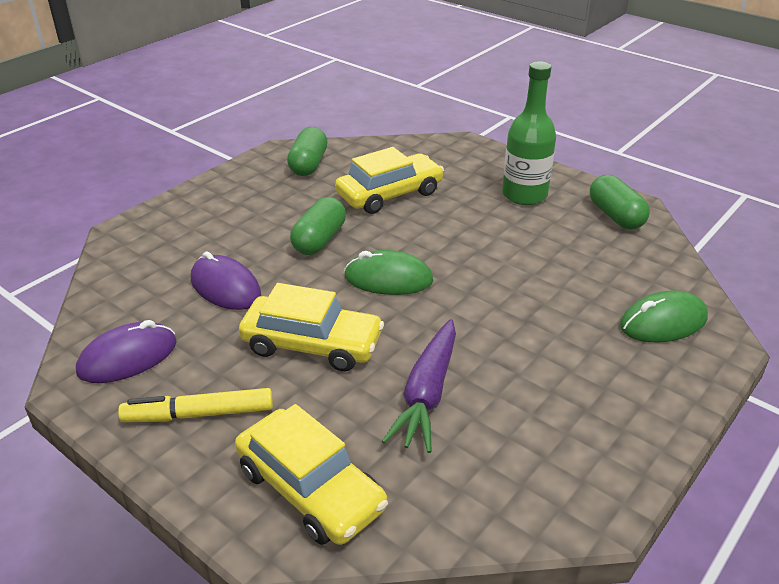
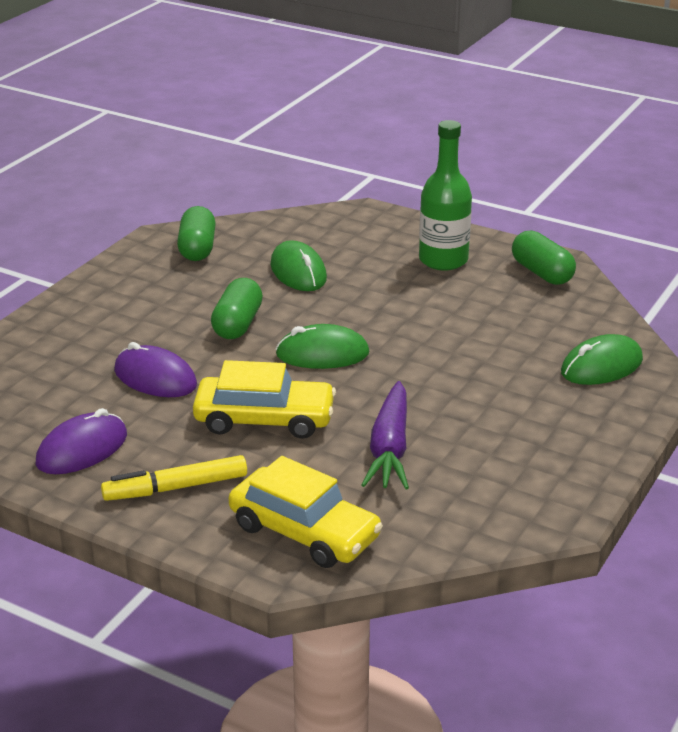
camera: 10 degrees left, 5 degrees down
yellow car [335,147,444,214] -> green mouse [270,240,327,291]

